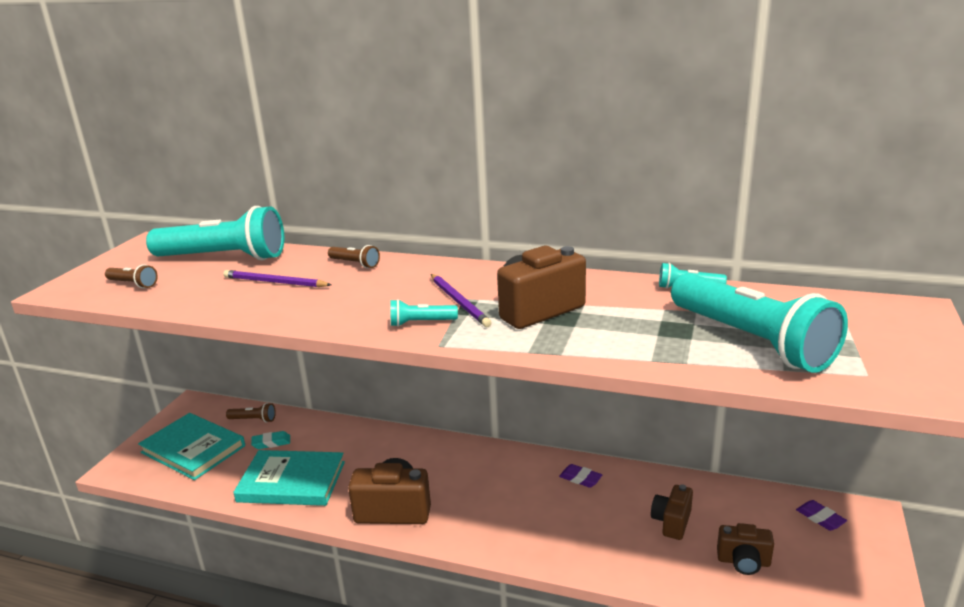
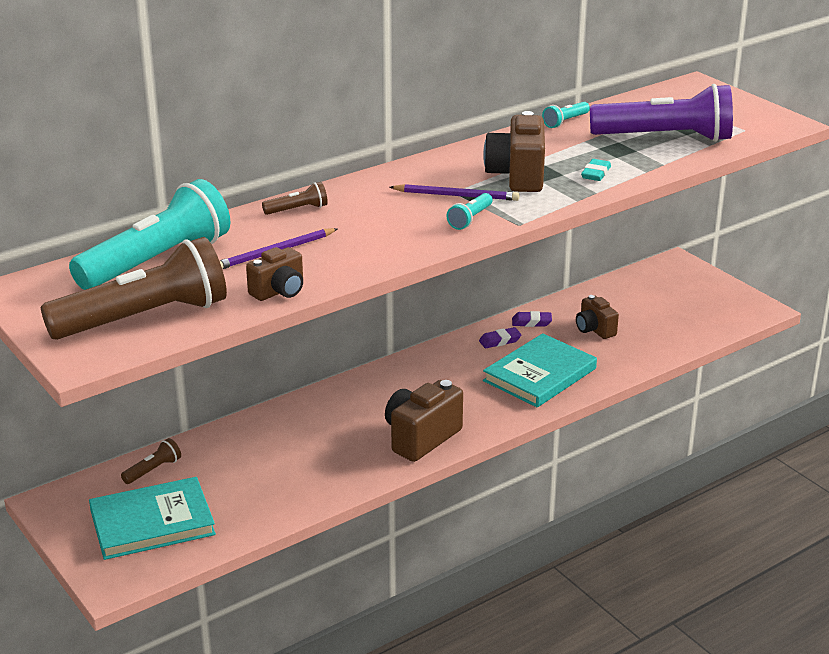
camera: 55 degrees left, 5 degrees up
brown flashlight [105,264,158,288] -> brown flashlight [41,237,227,340], size x2.42
turquoise book [233,450,345,506] -> turquoise book moved to [483,333,597,407]
turquoise eraser [251,431,290,449] -> turquoise eraser moved to [581,159,611,181]
turquoise flashlight [671,273,848,373] -> purple flashlight [590,84,733,142]
brown camera [717,523,774,575] -> brown camera moved to [246,247,303,301]
purple eraser [796,500,847,531] -> purple eraser moved to [512,311,552,327]

